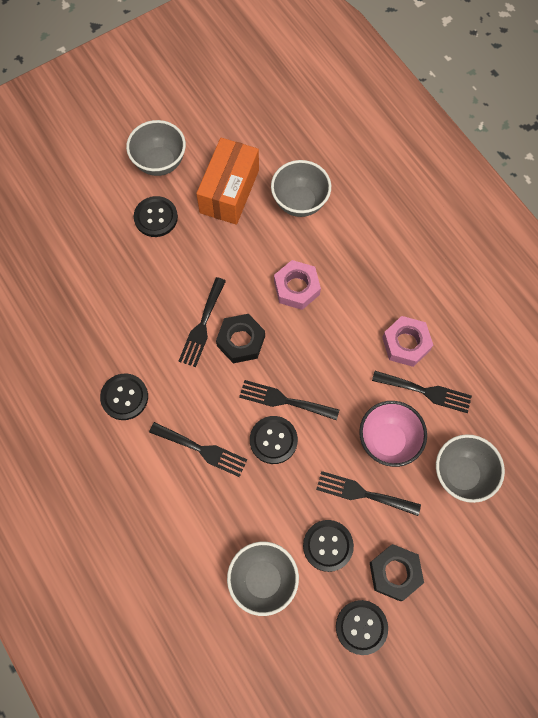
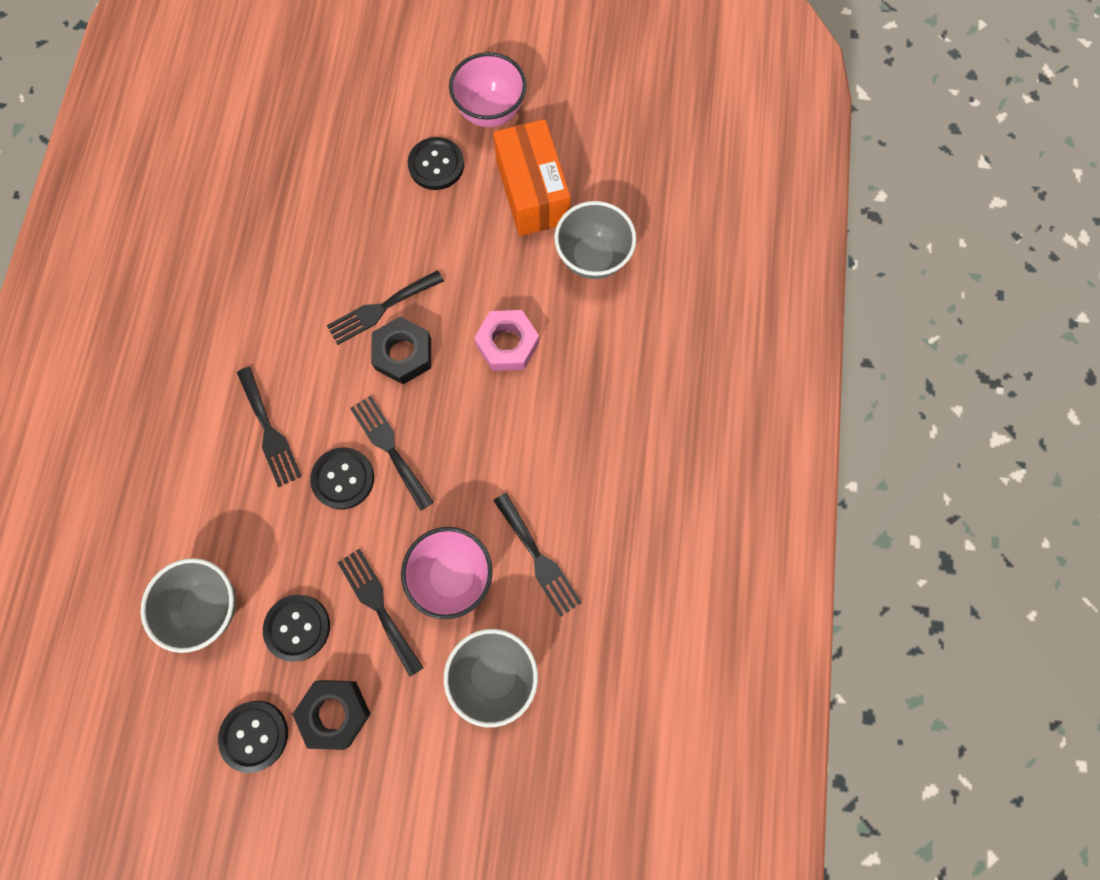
camera: 40 degrees right, 5 degrees up
black button [100,373,148,420] -> none
grey bowl [126,120,186,176] -> pink bowl [449,52,527,127]
orange box [196,138,259,225] -> orange box turned 75 degrees counterclockwise [493,119,571,236]
pink nut [382,316,433,367] -> none

